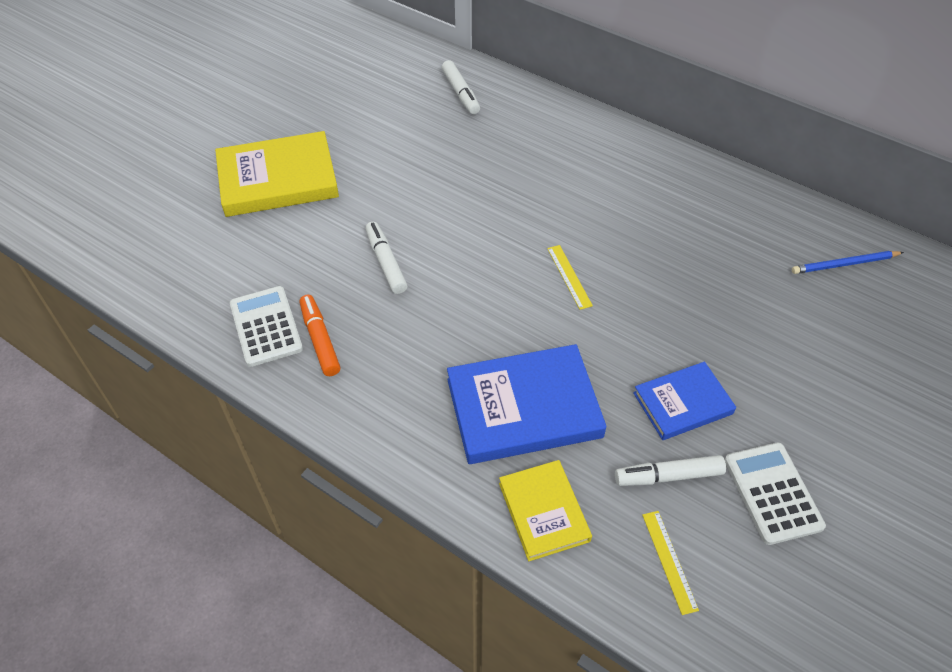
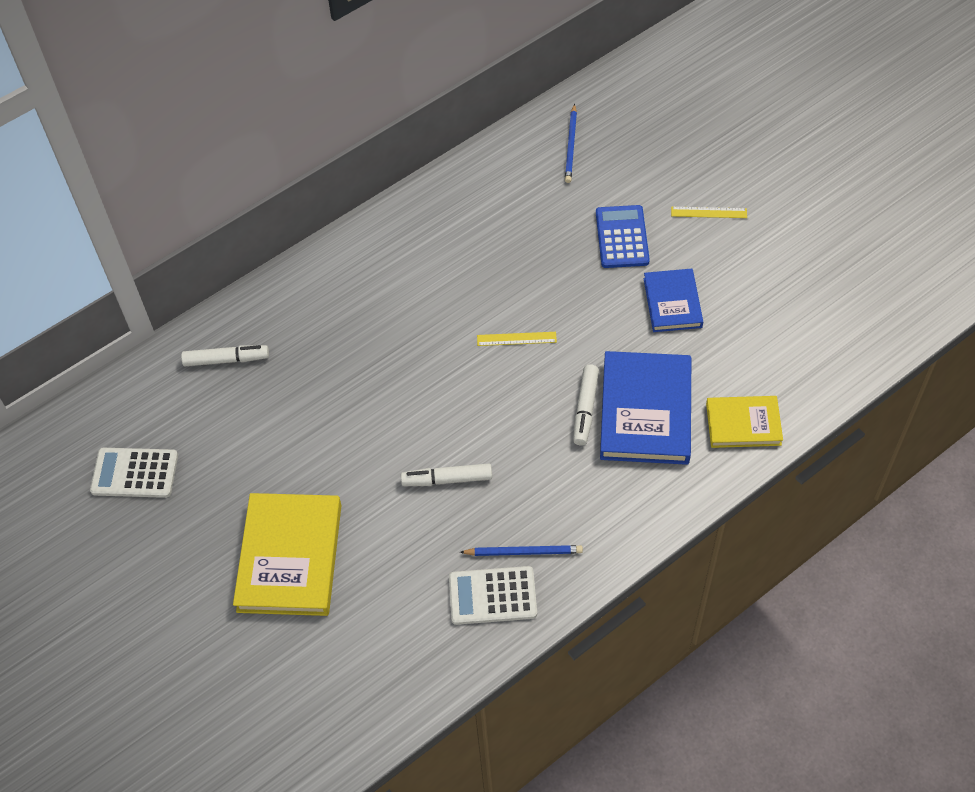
camera: 70 degrees left, 5 degrees up
orange marker [299,295,341,376] -> blue pencil [460,545,583,556]
white marker [615,455,726,486] -> white marker moved to [573,364,599,445]
yellow ruler [642,511,699,615] -> yellow ruler moved to [671,207,747,218]
white calculator [725,443,826,545] -> white calculator moved to [90,448,178,498]
none -> blue calculator [596,205,650,268]

